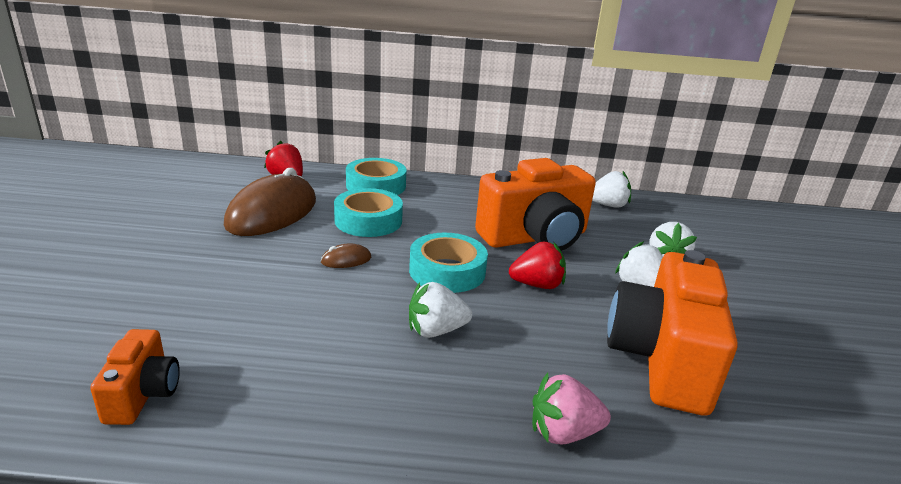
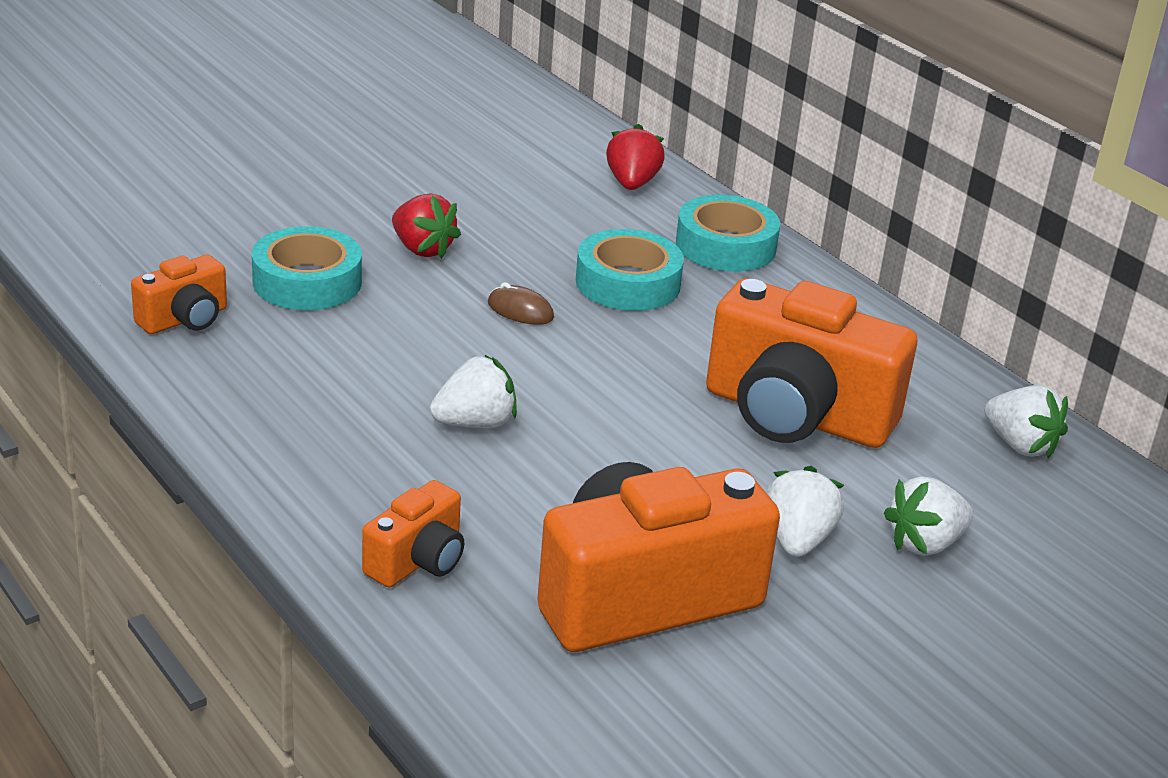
camera: 50 degrees right, 5 degrees up
brown mouse [224,168,316,236] -> none
turquoise tape [409,233,488,293] -> turquoise tape moved to [252,226,362,310]
white strawberry [409,282,472,338] -> white strawberry turned 120 degrees clockwise [430,355,517,428]
red strawberry [509,241,566,289] -> red strawberry moved to [392,193,461,259]
pink strawberry [532,373,611,445] -> orange camera [362,480,464,587]

